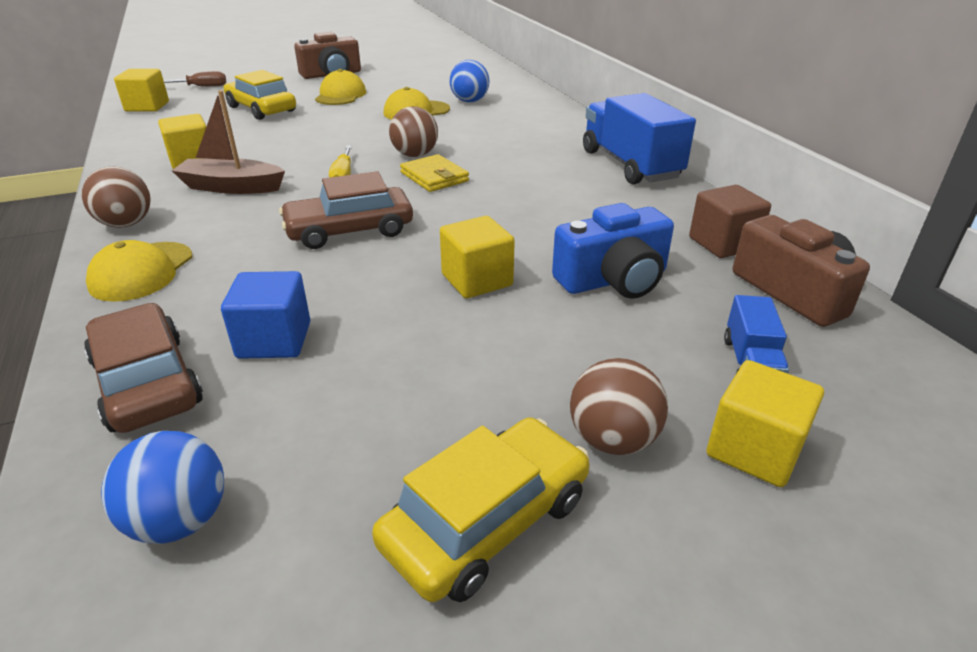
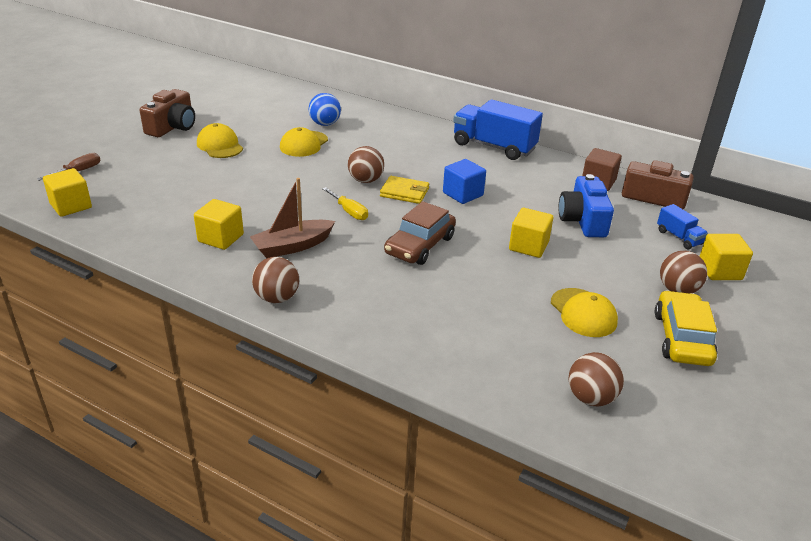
camera: 40 degrees left, 0 degrees up
brown car [84,303,203,433] -> none
yellow cap [86,240,192,302] -> yellow cap moved to [551,288,618,337]
blue ball [101,431,224,544] -> brown ball [568,352,624,406]
blue cube [221,271,310,359] -> blue cube moved to [443,159,486,204]
yellow car [224,70,296,120] -> none
blue camera [552,203,674,299] -> blue camera turned 150 degrees clockwise [559,174,614,237]

